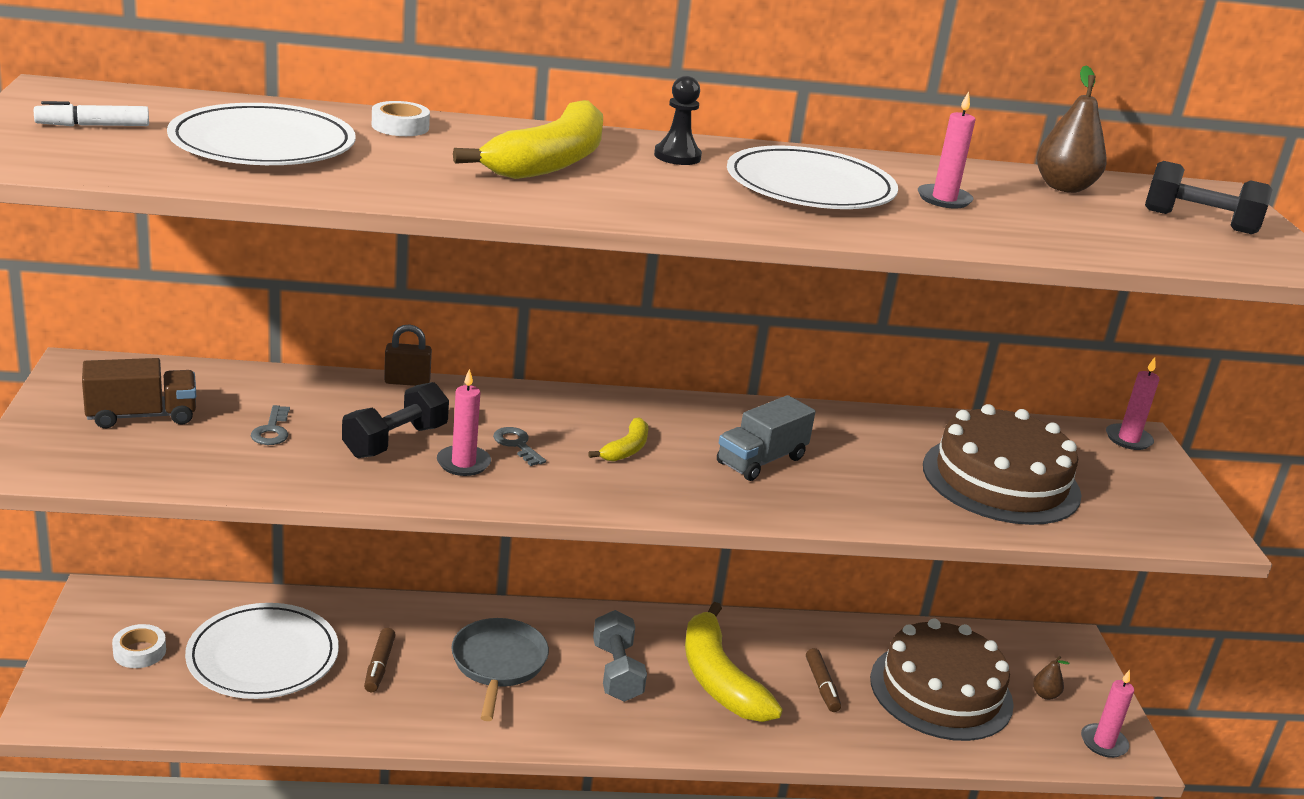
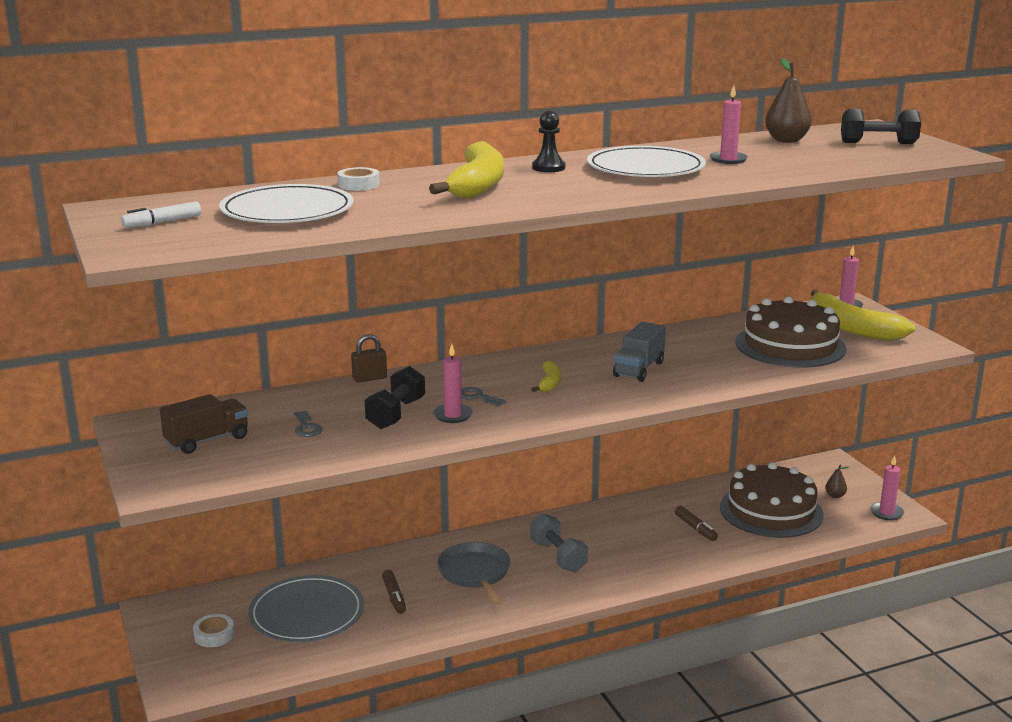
camera: 15 degrees left, 5 degrees down
white plate [185,603,339,699] -> grey plate [248,575,364,642]
yellow banana [685,602,782,722] -> yellow banana moved to [810,290,915,341]

